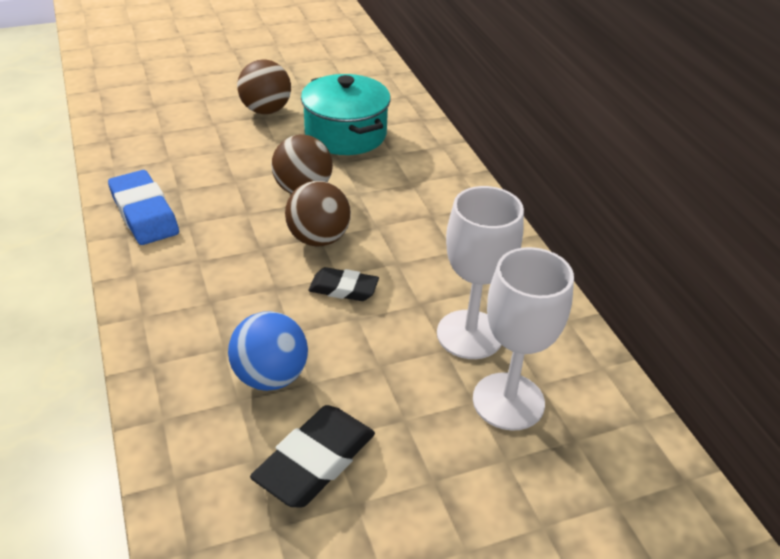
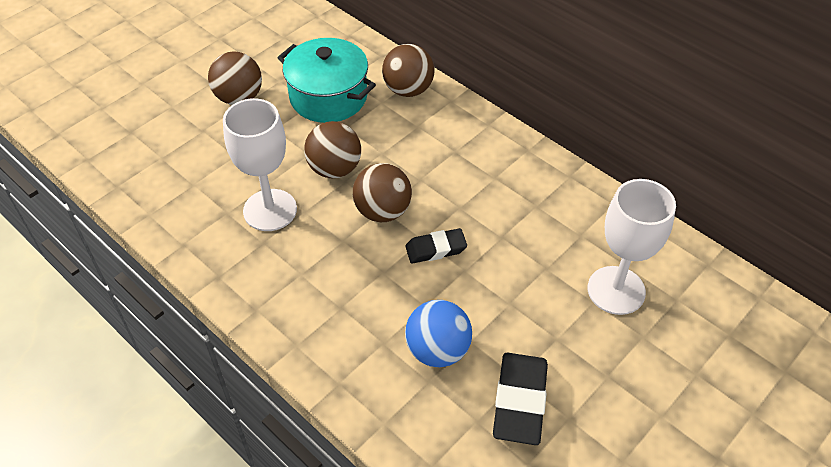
camera: 25 degrees left, 10 degrees up
blue eraser [108,170,179,245] -> none
white goblet [437,186,524,359] -> white goblet moved to [223,98,297,231]
none -> brown ball [382,44,435,97]

